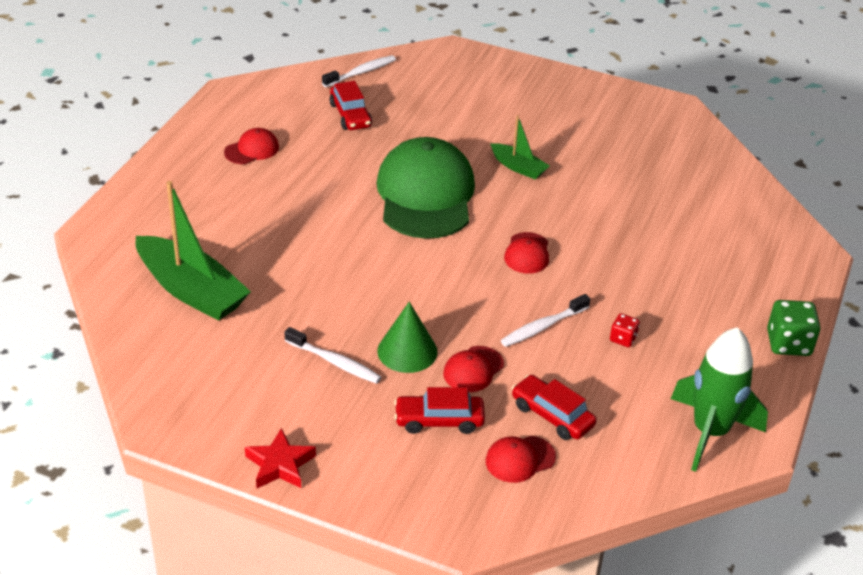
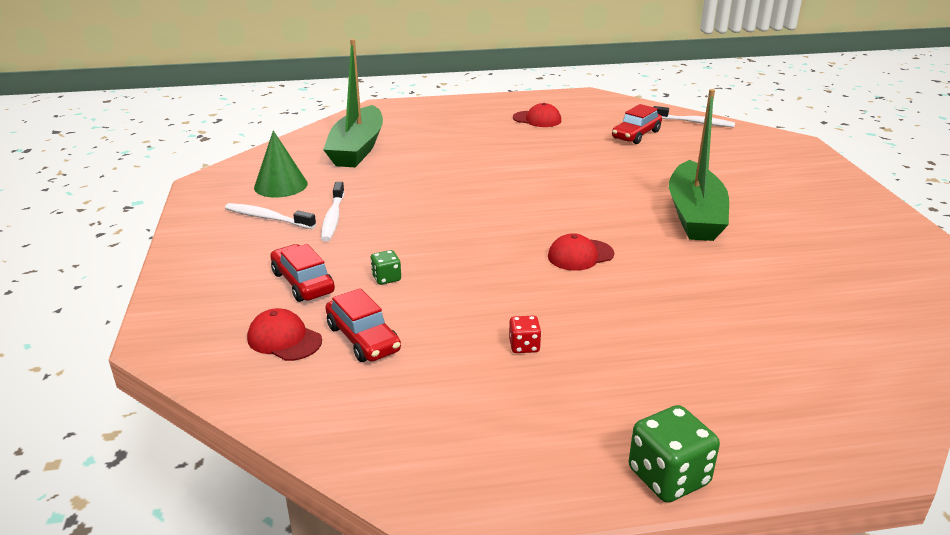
camera: 60 degrees right, 10 degrees down
red star [245,428,316,488] -> none
green cap [376,137,475,239] -> none
green cone [377,302,438,373] -> green cone moved to [254,130,308,198]
red cap [443,346,504,392] -> green dice [371,250,401,285]
green boat [490,115,550,179] -> green boat [669,89,729,241], size x1.93
white toothbrush [501,294,590,347] -> white toothbrush moved to [225,203,316,229]
red car [512,375,597,440] -> red car turned 135 degrees clockwise [325,288,401,362]
green rocket [671,327,768,472] -> none

